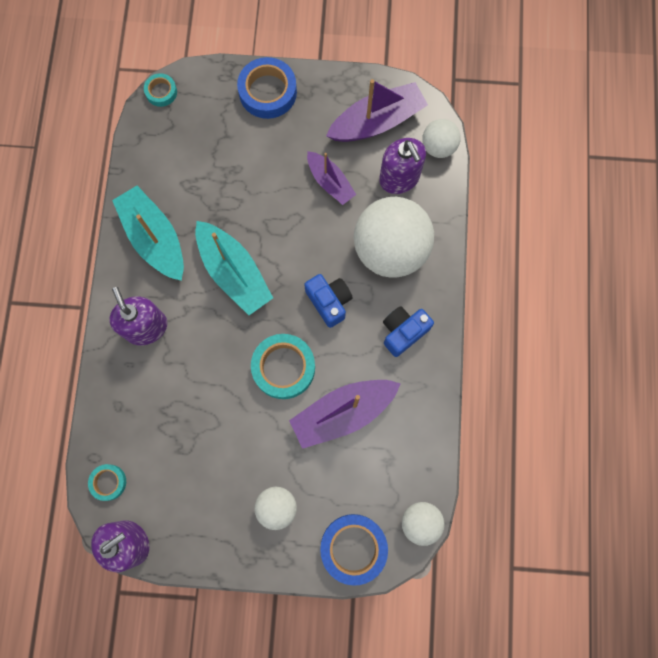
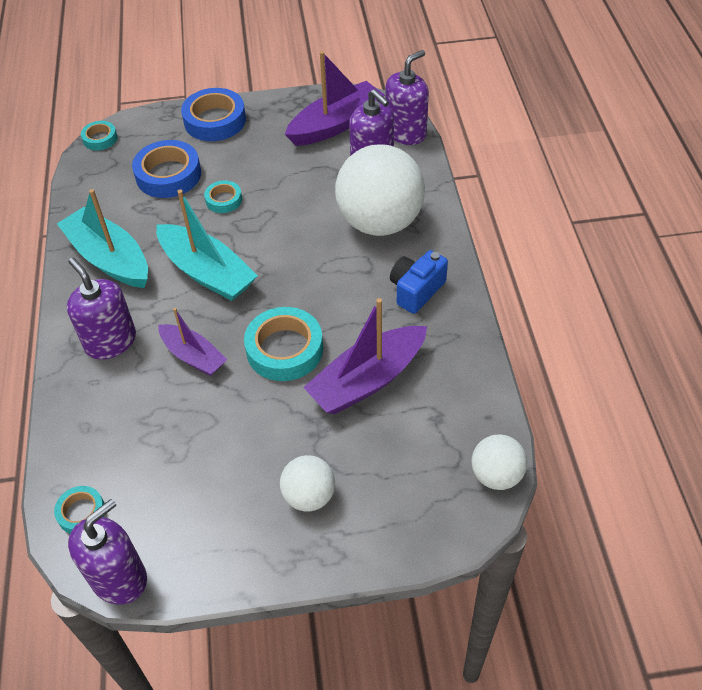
camera: 10 degrees left, 25 degrees down
blue camera [304,274,353,328] -> none
purple boat [307,151,356,205] -> purple boat moved to [158,308,227,376]
blue tape [320,514,388,586] -> blue tape moved to [132,140,201,198]
white ball [422,119,461,158] -> purple soap dispenser [385,50,429,145]
none -> turquoise tape [204,180,242,213]

